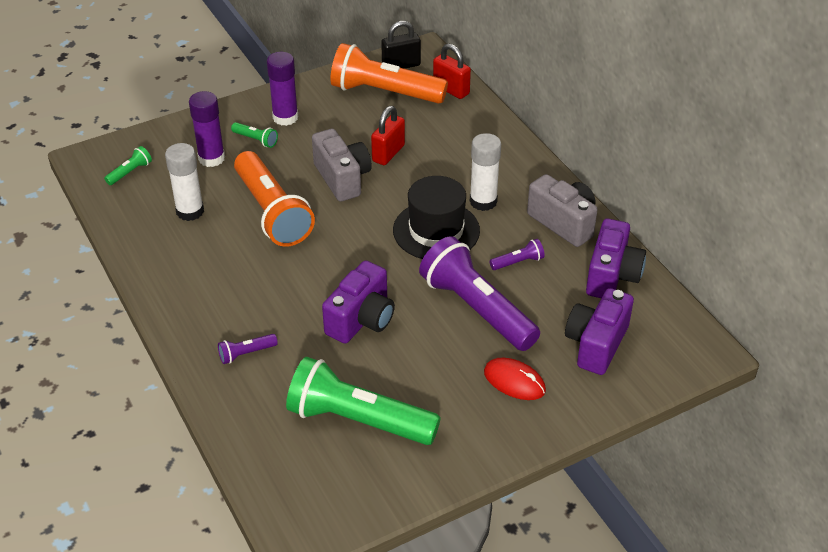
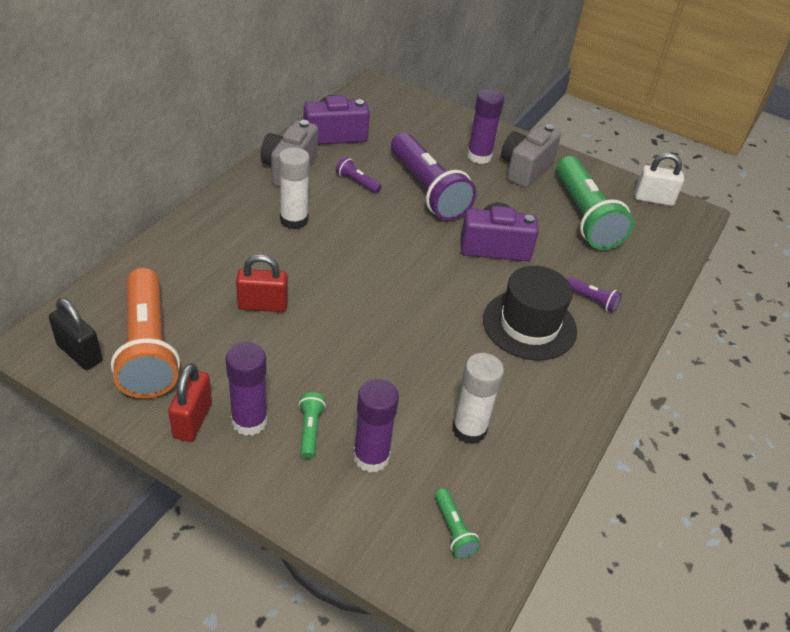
camera: 125 degrees left, 0 degrees up
green flashlight [104,146,152,185] -> green flashlight turned 120 degrees counterclockwise [435,488,481,558]
orange flashlight [234,151,315,247] -> none
grey camera [312,129,372,202] -> grey camera moved to [501,124,561,188]
black hat [393,176,480,259] -> black hat moved to [483,266,577,361]
purple flashlight [419,236,540,351] -> purple flashlight turned 45 degrees counterclockwise [391,133,477,221]
red padlock [433,44,471,99] -> red padlock moved to [168,363,212,442]
red mouse [484,358,546,400] -> purple glue stick [467,89,504,164]
purple camera [565,288,634,375] -> none
none -> white padlock [635,153,684,206]

